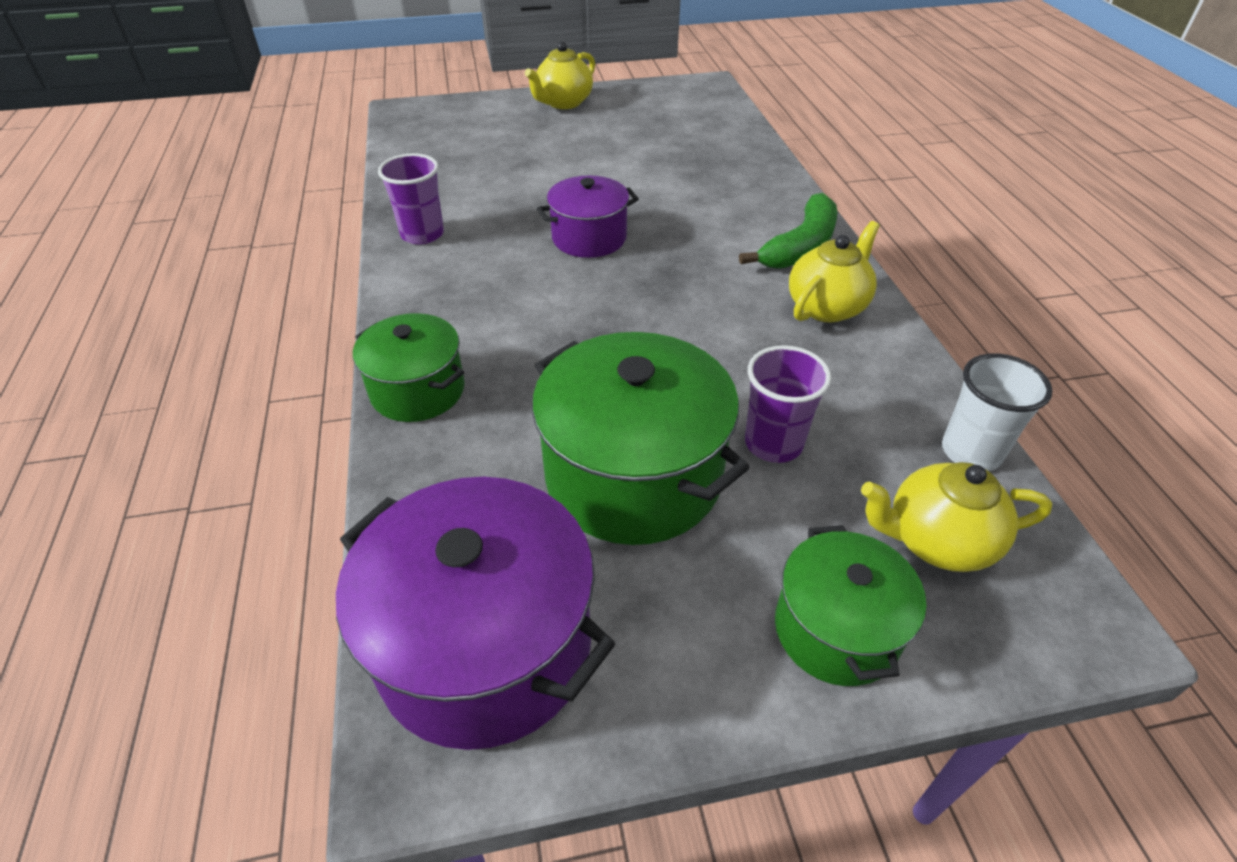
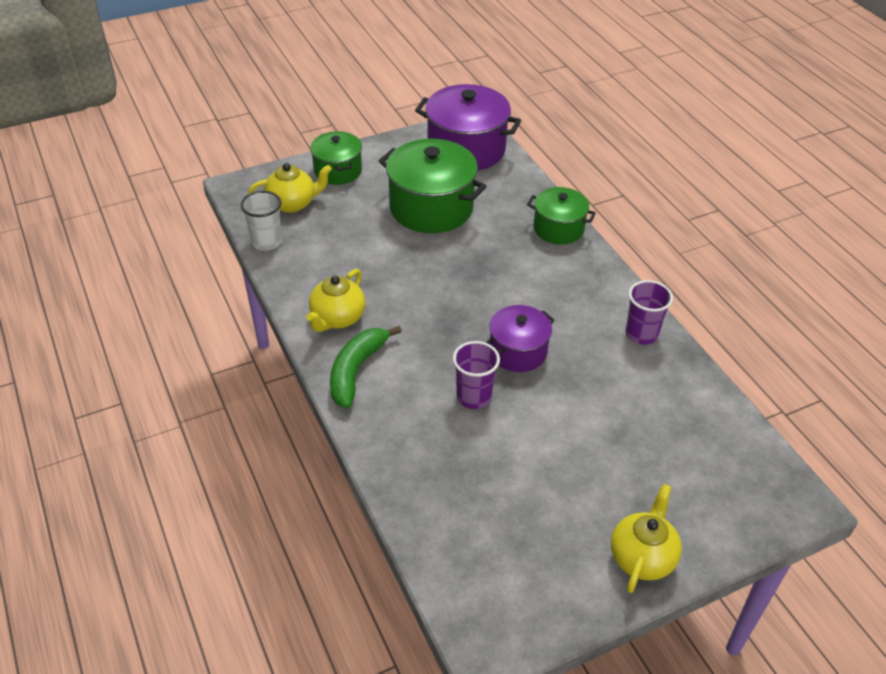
camera: 165 degrees right, 0 degrees up
purple cup [745,345,831,463] -> purple cup moved to [453,341,500,409]

